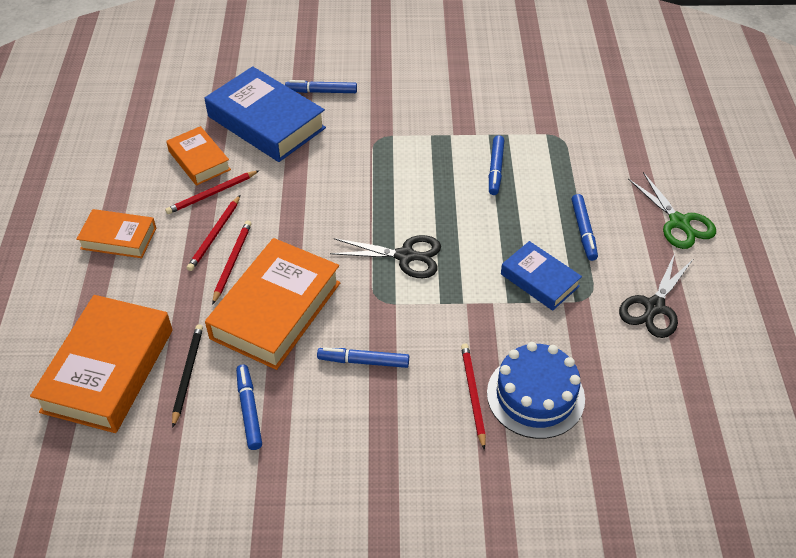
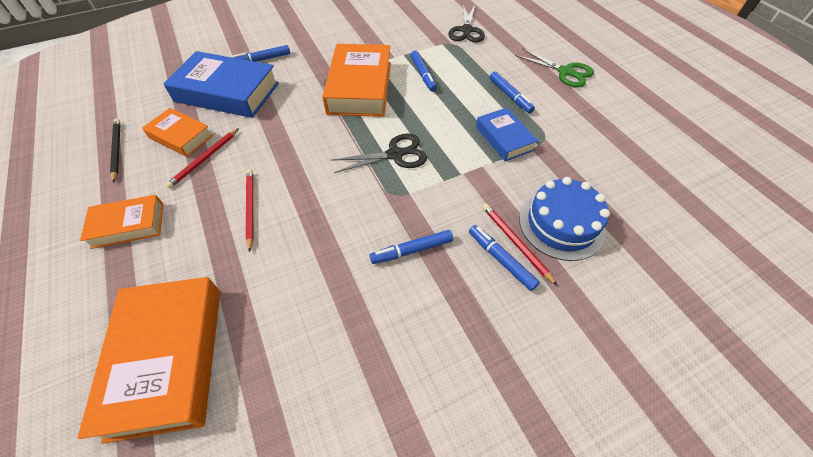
camera: 25 degrees left, 5 degrees up
black pencil [172,324,203,428] -> black pencil moved to [110,119,120,183]
red pencil [187,195,240,271] -> none
orange book [205,238,340,370] -> orange book moved to [322,44,391,117]
blue marker [236,364,262,450] -> blue marker moved to [469,225,540,291]
blue book [501,241,582,311] -> blue book turned 45 degrees clockwise [476,108,538,162]
black scissors [619,253,693,338] -> black scissors moved to [449,5,485,42]

